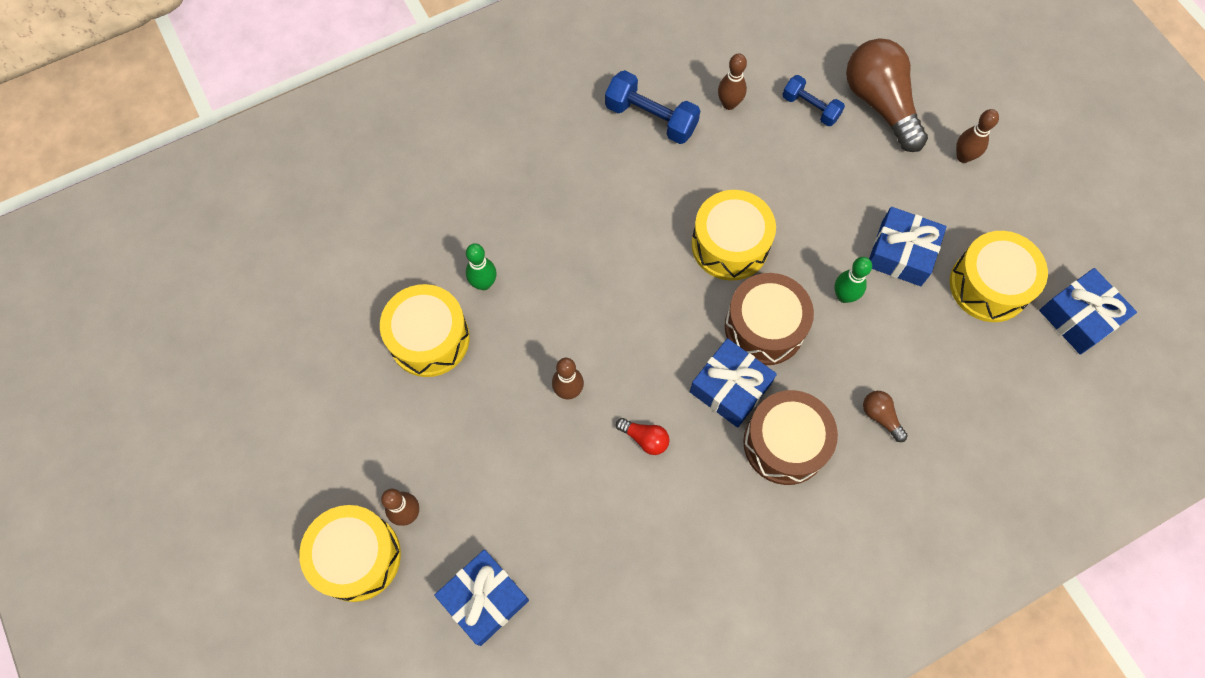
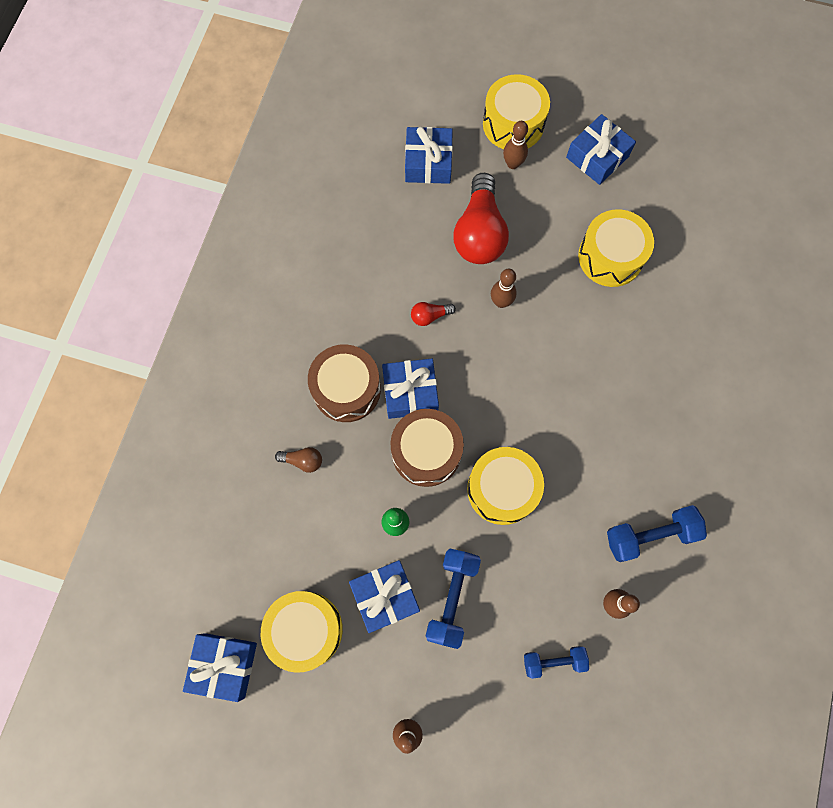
camera: 135 degrees right, 5 degrees up
green bowling pin [466,243,496,290] -> none
brown light bulb [846,38,928,152] -> none
none -> blue dumbbell [426,549,481,649]
none -> red light bulb [453,173,509,264]
none -> blue gift [566,114,636,185]

